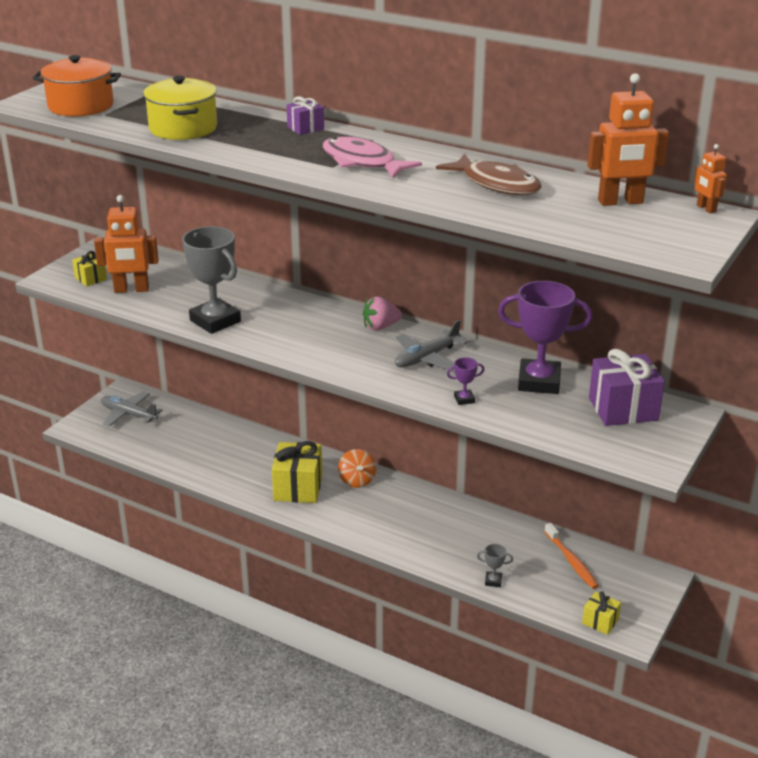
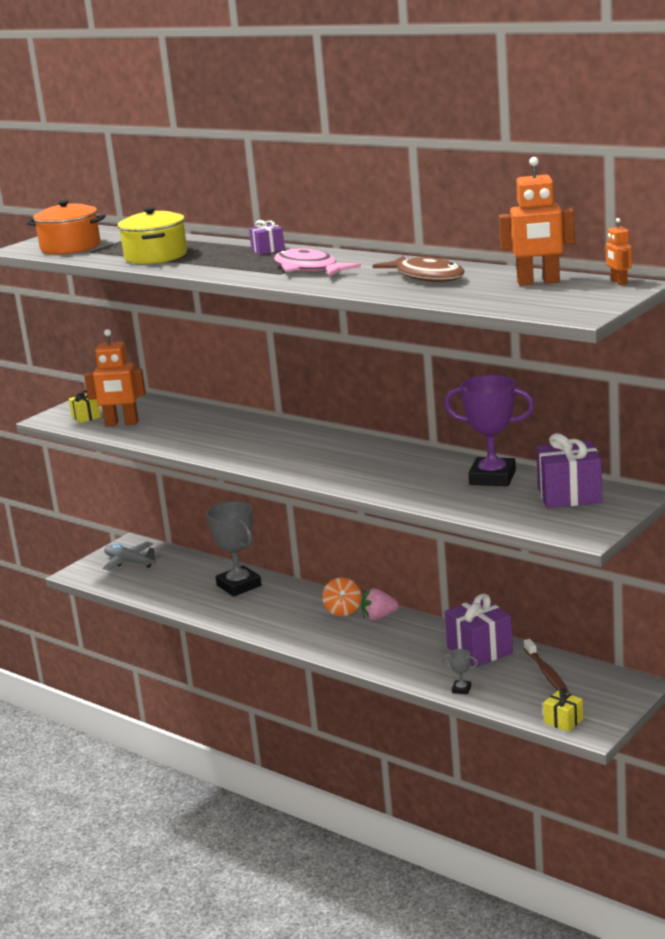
camera: 10 degrees right, 10 degrees down
grey trophy [182,226,241,334] -> grey trophy moved to [207,501,261,596]
yellow gift [272,441,322,503] -> none
pink strawberry [363,297,402,330] -> pink strawberry moved to [361,588,399,620]
grey plane [395,320,468,369] -> none
purple trophy [447,357,484,405] -> none
orange toothbrush [544,523,599,589] -> brown toothbrush [524,639,569,694]
none -> purple gift [445,594,513,667]

